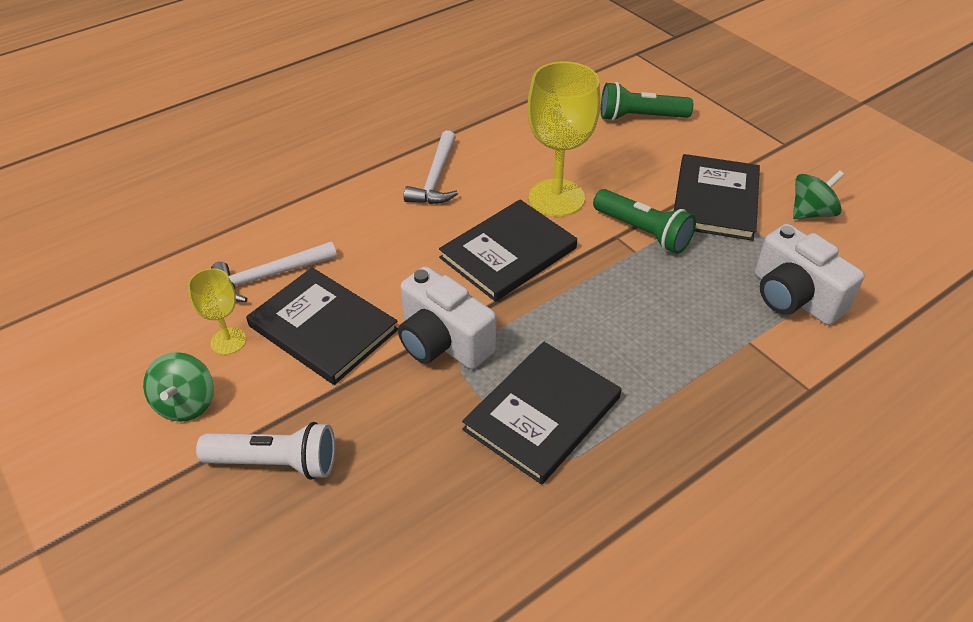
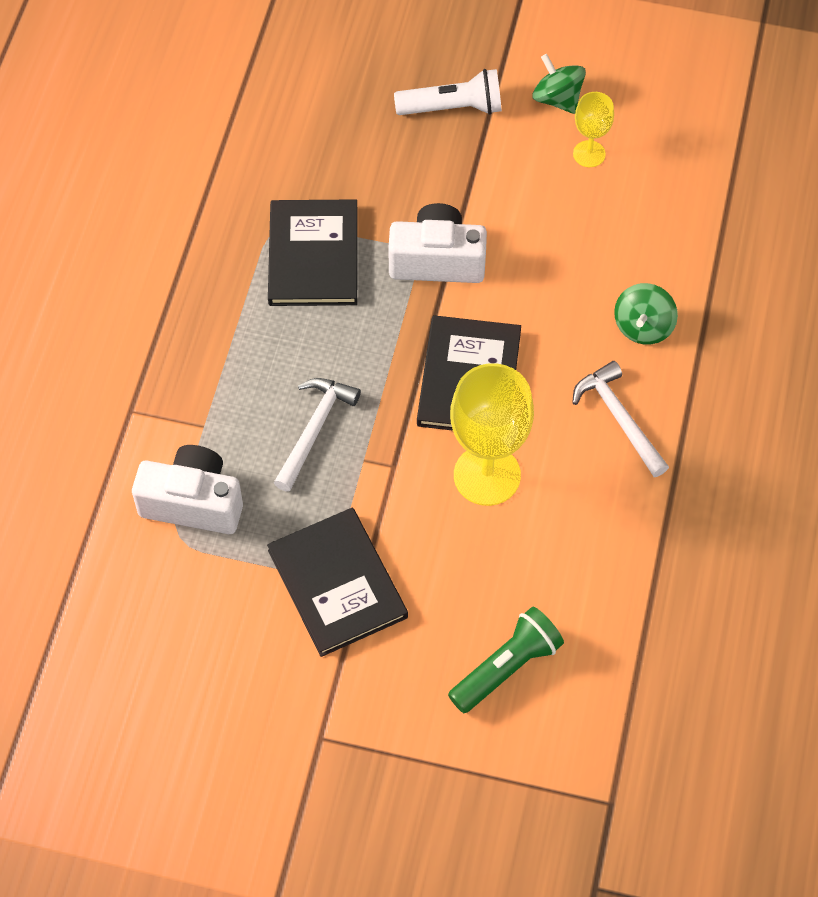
camera: 140 degrees right, 15 degrees up
white flashlight [196,422,335,480] -> white flashlight turned 150 degrees counterclockwise [394,69,502,115]
white hammer [211,241,337,302] -> white hammer moved to [274,378,361,492]
black book [246,267,398,385] -> none
green flashlight [593,189,696,254] -> none
green spinning top [793,170,844,219] -> green spinning top moved to [614,283,678,344]

